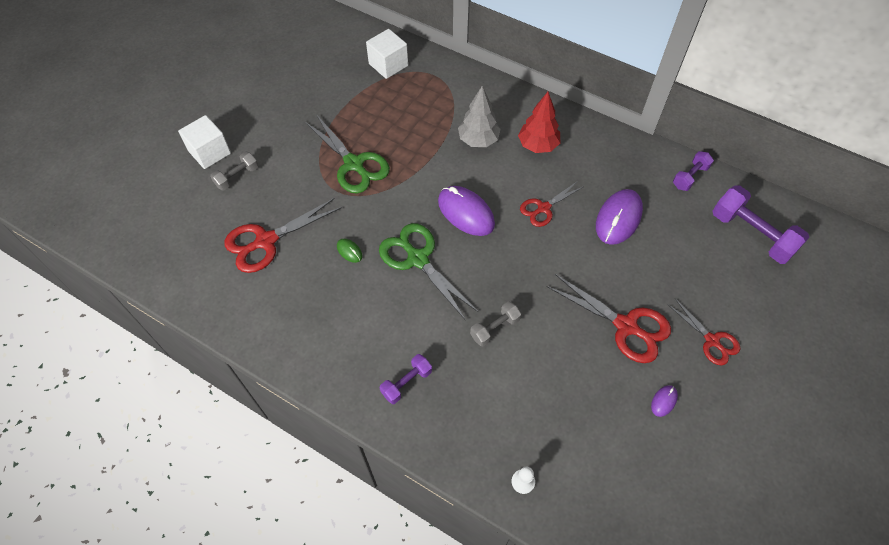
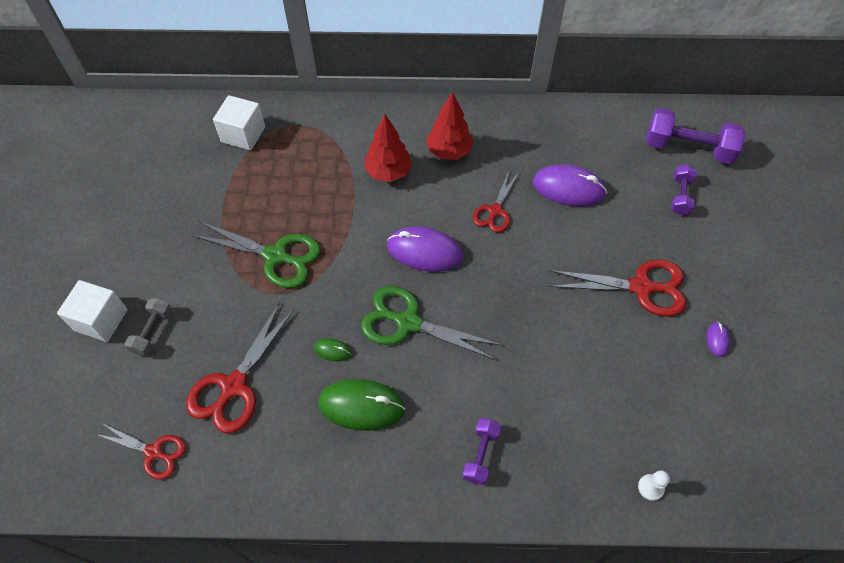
camera: 30 degrees left, 0 degrees up
grey tree [458,86,501,147] -> red tree [364,114,412,182]
grey dumbbell [470,302,521,346] -> none
purple mouse [596,189,643,245] -> purple mouse turned 75 degrees counterclockwise [533,164,607,207]
red scissors [668,299,740,365] -> red scissors moved to [95,423,186,480]
purple dumbbell [673,151,714,191] -> purple dumbbell moved to [671,165,697,215]
none -> green mouse [318,379,405,431]

